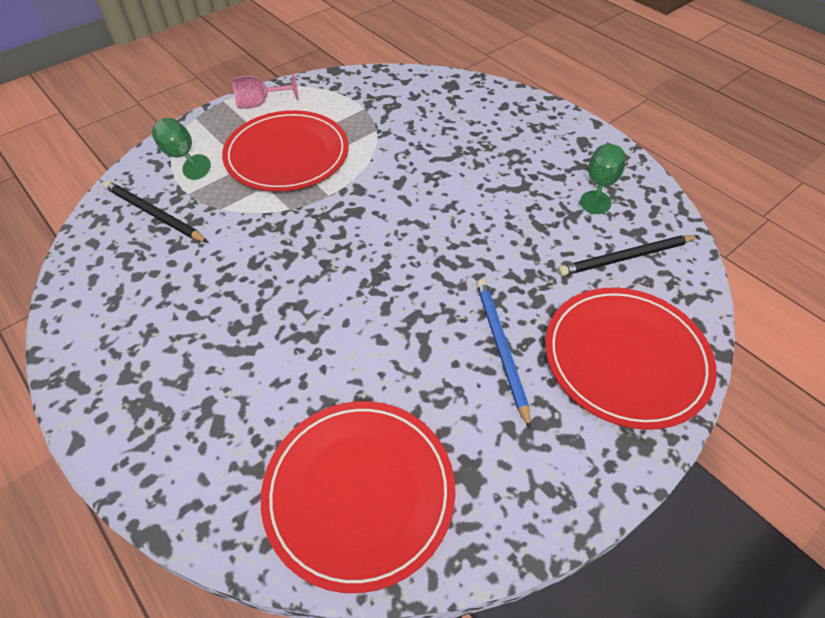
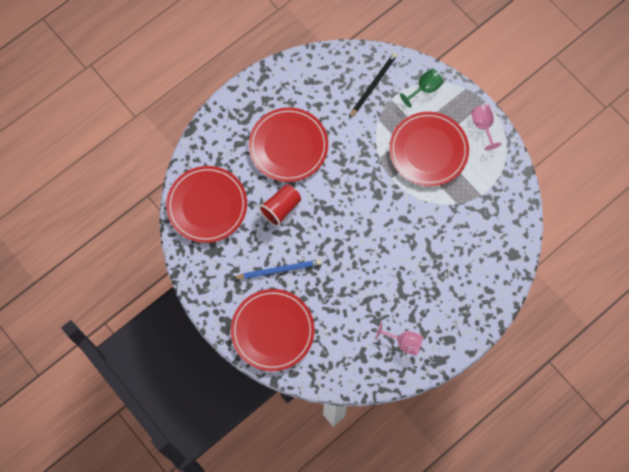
camera: 90 degrees right, 20 degrees up
black pencil [558,235,698,276] -> none
green goblet [580,144,625,214] -> pink goblet [375,322,424,356]
none -> red plate [249,107,328,182]
none -> red cup [259,184,301,227]

